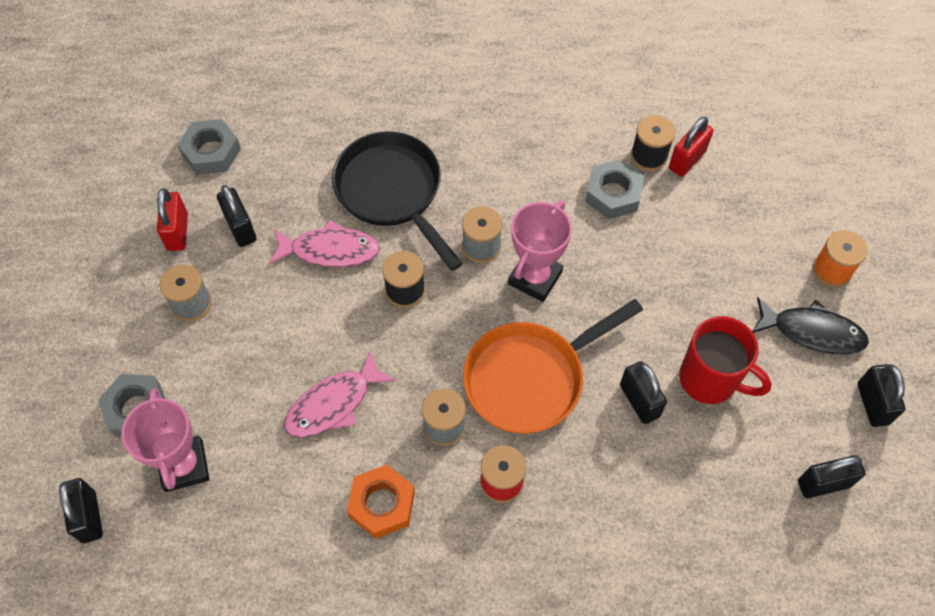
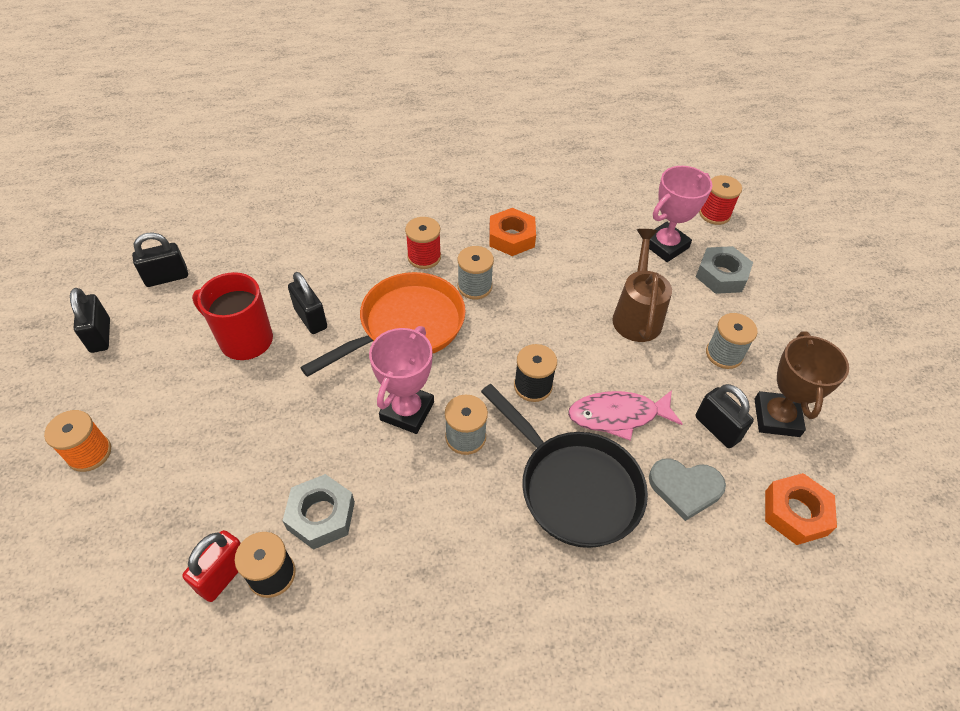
camera: 170 degrees right, 10 degrees down
black padlock [59,478,103,543] -> red spool [699,175,742,225]
pink trophy [122,388,209,492] -> pink trophy turned 75 degrees clockwise [649,166,712,262]
red padlock [157,188,188,251] -> brown trophy [754,331,849,437]
grey nut [177,119,241,175] -> orange nut [765,473,837,545]
pink fish [284,350,396,438] -> none
black fish [752,297,869,354] -> none
none -> brown watering can [612,229,672,342]
none -> grey heart [649,459,726,521]

